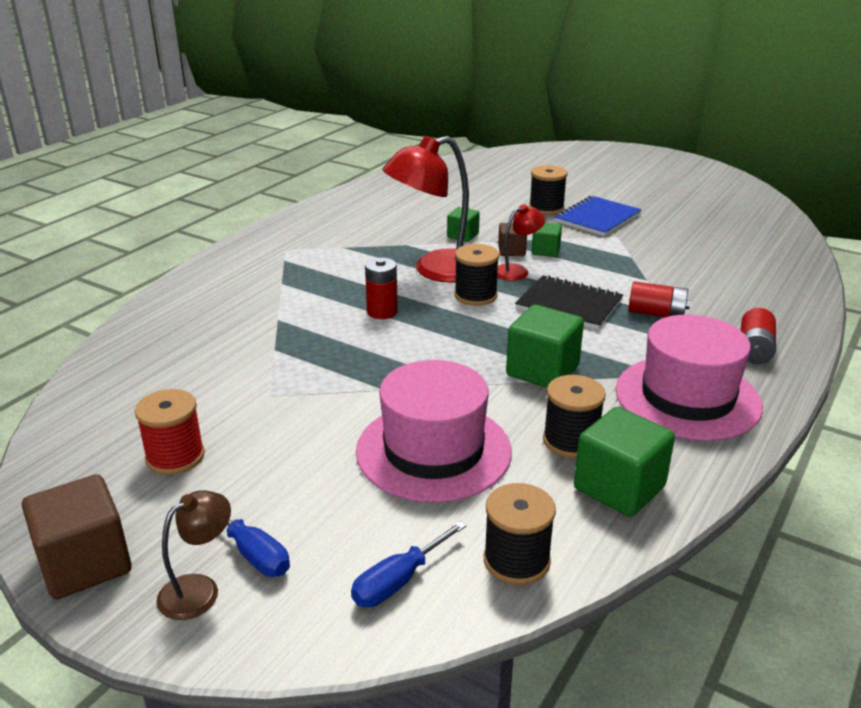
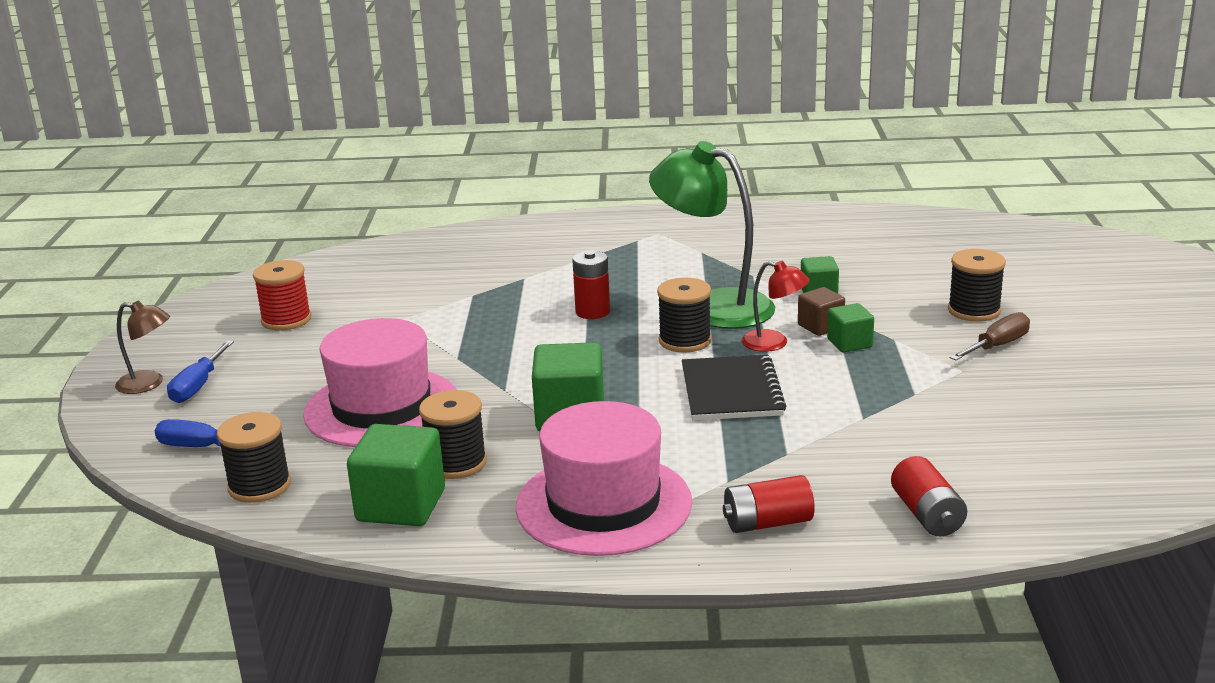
camera: 60 degrees right, 5 degrees down
brown cube [22,474,131,599] -> none
red lamp [382,136,469,283] -> green lamp [649,141,775,329]
blue notebook [554,196,642,236] -> brown screwdriver [950,312,1030,360]
red battery [628,281,691,317] -> red battery moved to [891,456,967,537]

